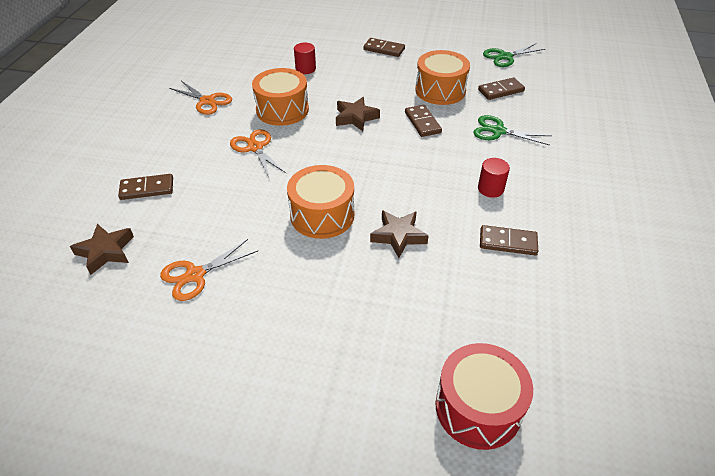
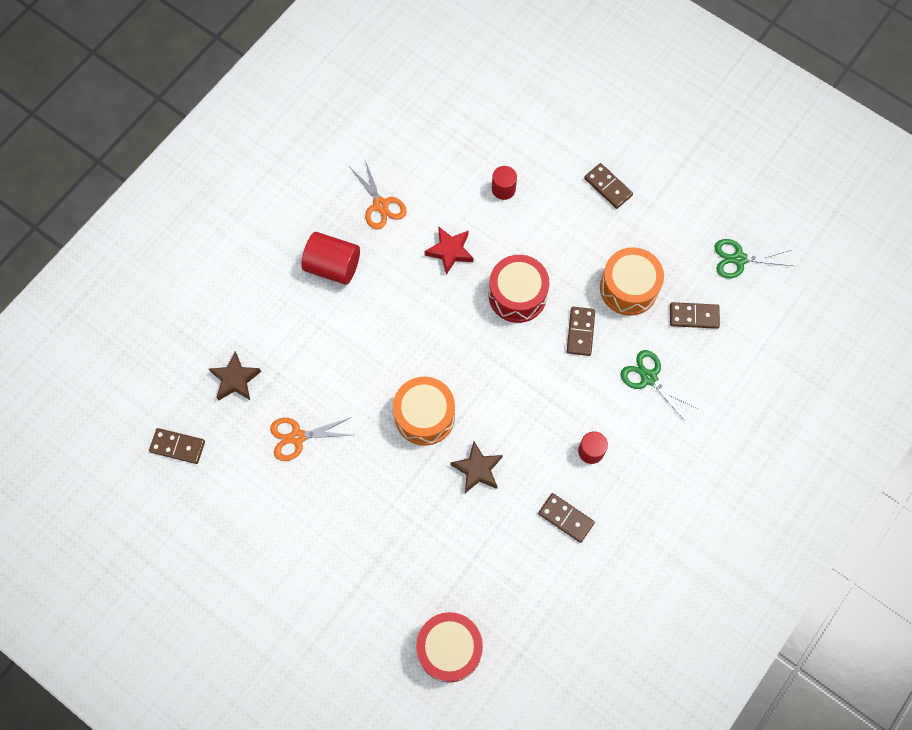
camera: 25 degrees right, 25 degrees up
brown domino [118,174,173,200] -> brown domino moved to [149,428,205,464]
orange scissors [230,129,287,177] -> none
orange drum [252,68,309,126] -> red star [425,226,473,275]
brown star [336,97,380,131] -> red drum [489,255,550,323]
none -> red cylinder [301,232,360,285]

